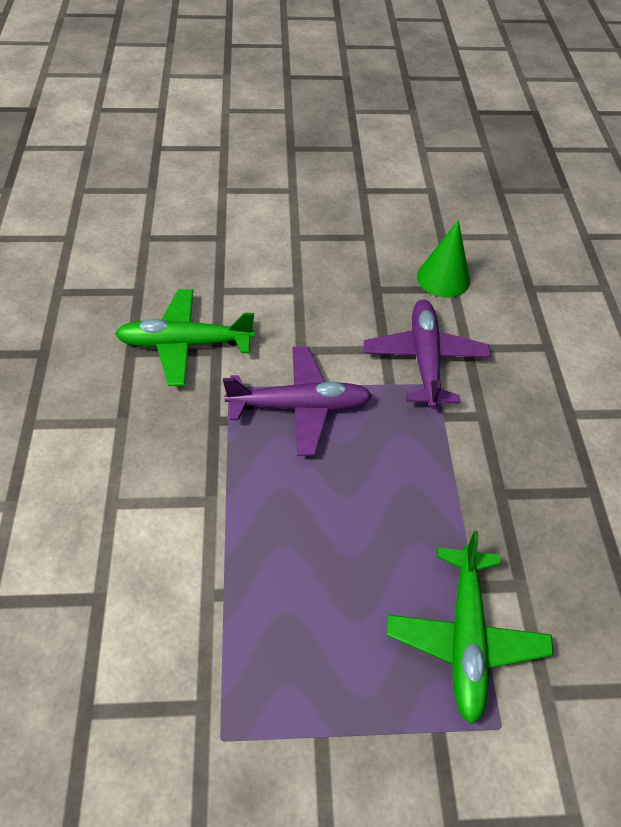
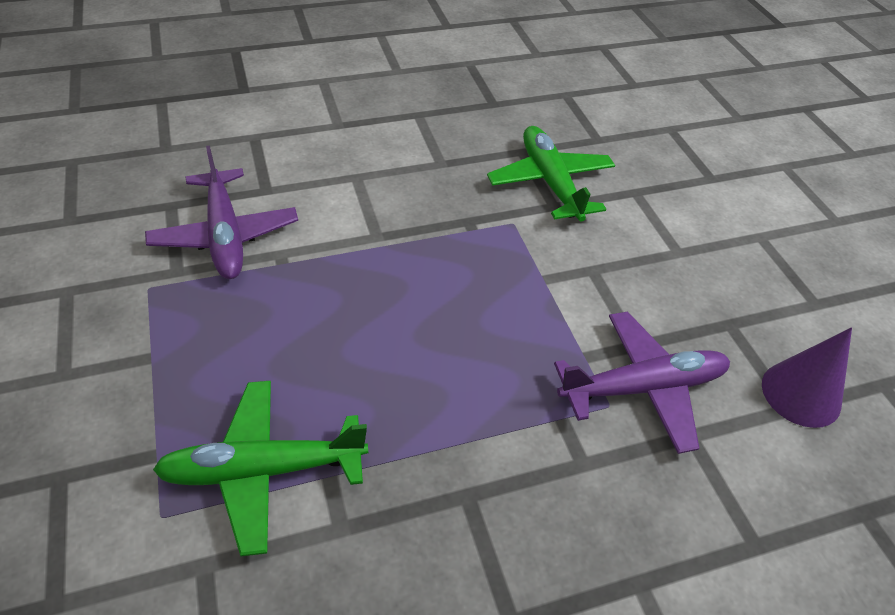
camera: 75 degrees right, 5 degrees down
purple plane [223,347,372,456] -> purple plane moved to [145,145,298,279]
green cone [417,220,470,298] -> purple cone [762,327,852,428]

